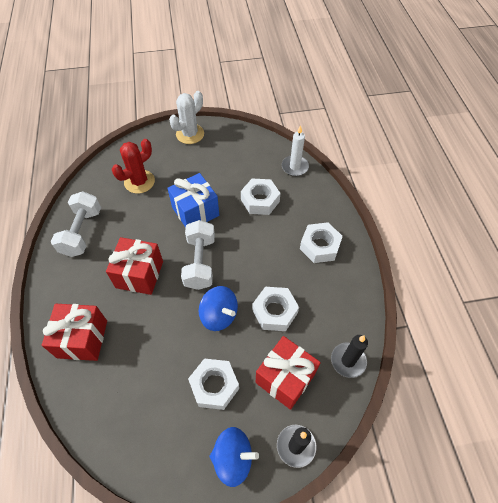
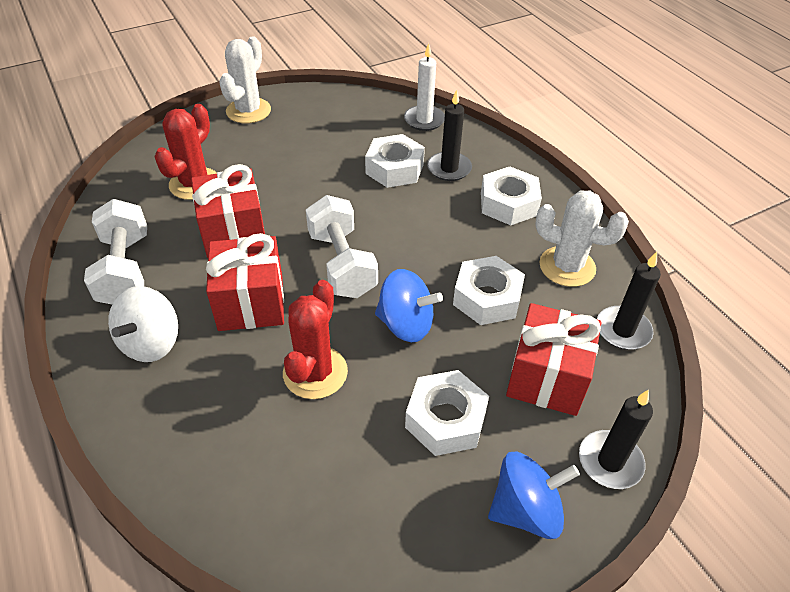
camera: 20 degrees left, 10 degrees down
red gift [42,304,107,361] -> red gift moved to [191,164,265,258]
blue gift [167,173,219,227] -> none
none -> white spinning top [108,286,178,362]
none -> red cactus [283,280,348,399]
none -> black candle [427,90,472,181]
none -> white cactus [535,191,629,287]

